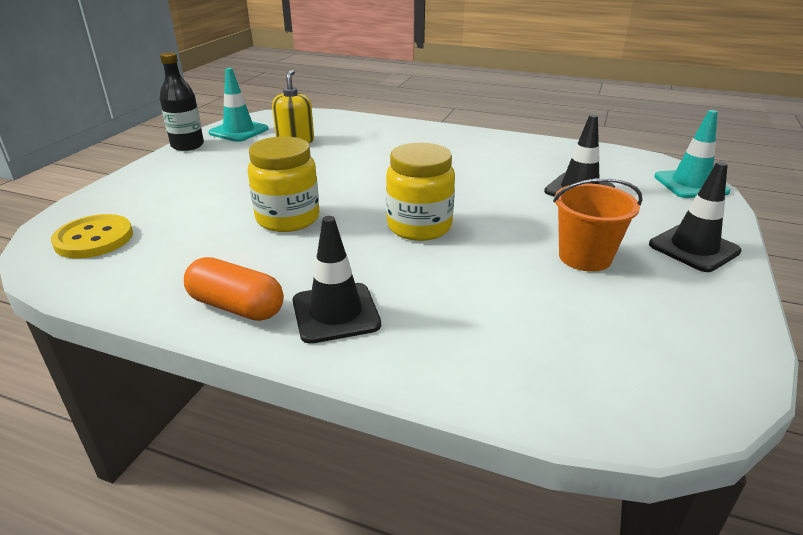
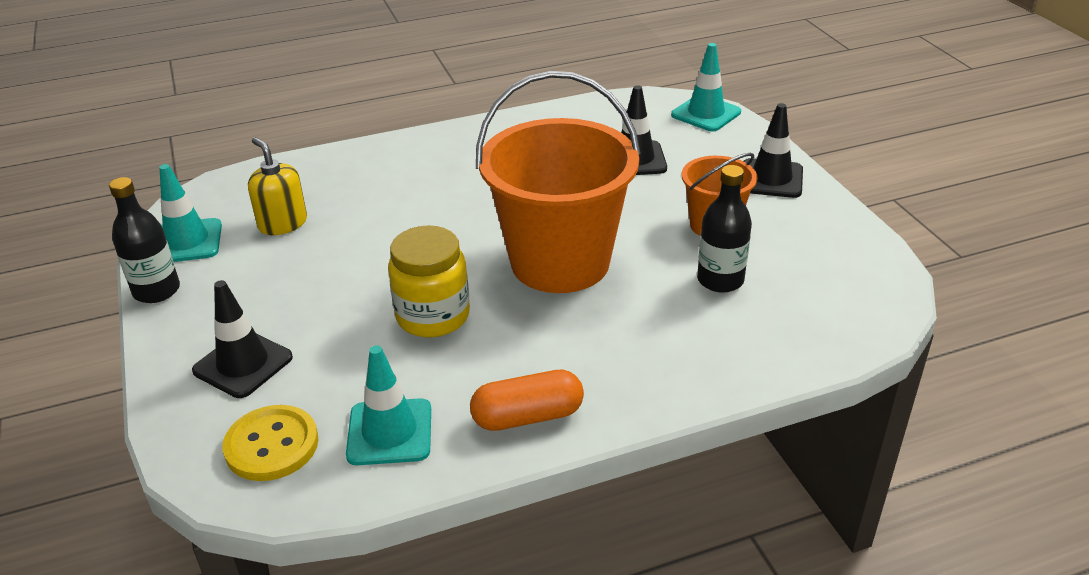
camera: 40 degrees left, 5 degrees up
black traffic cone [293,216,381,344] -> black traffic cone moved to [192,280,293,398]
yellow jar [386,143,455,241] -> orange bucket [476,71,641,293]
none -> turquoise traffic cone [346,345,431,465]
none -> black bottle [697,165,752,293]

